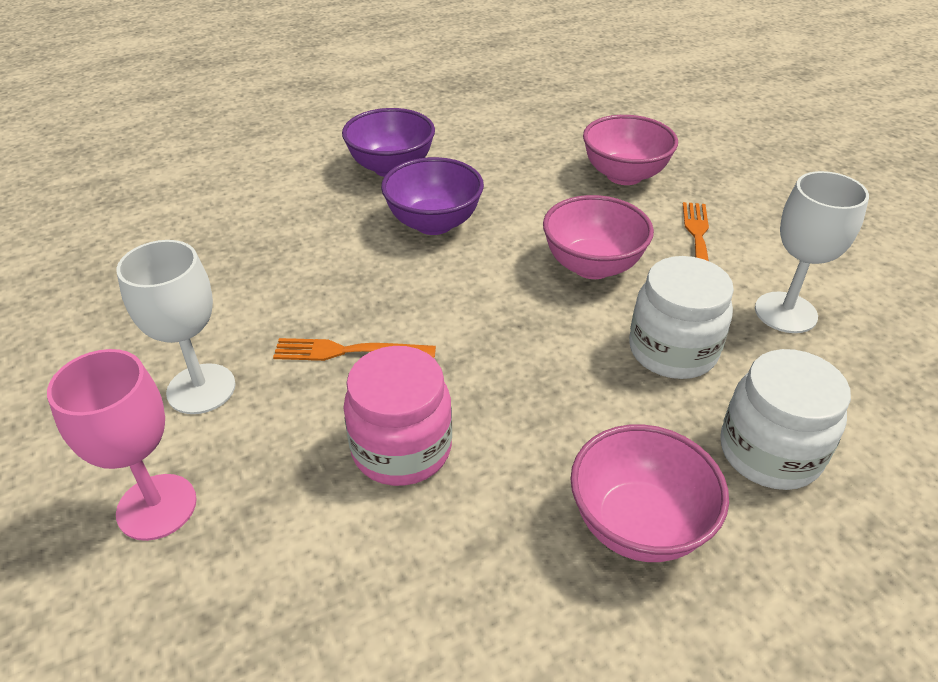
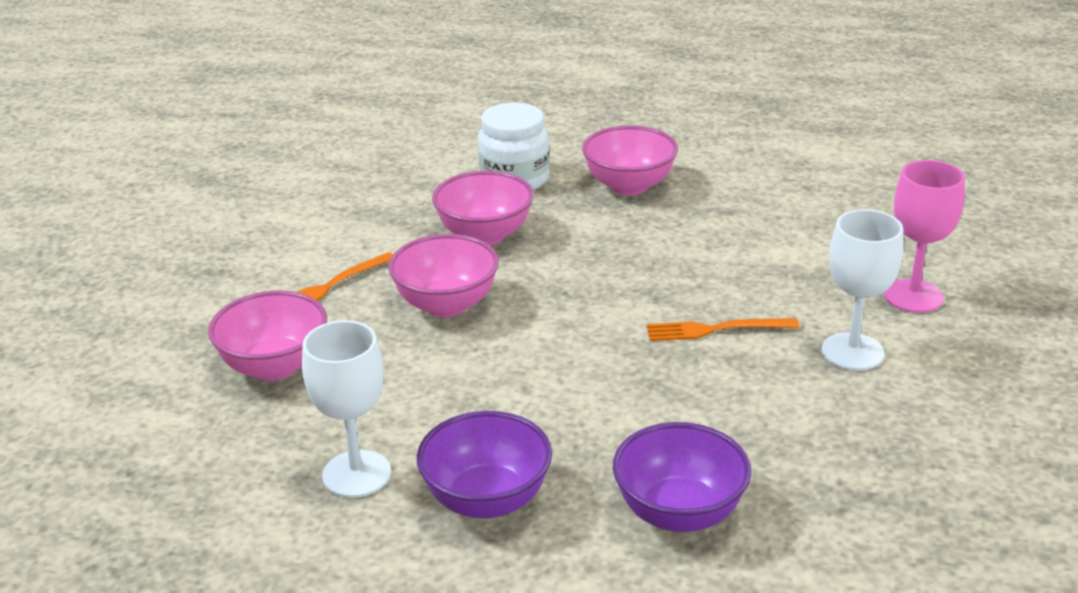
camera: 140 degrees left, 10 degrees down
orange fork [273,338,436,361] -> orange fork turned 135 degrees clockwise [647,318,799,341]
pink jar [344,346,452,486] -> none
purple bowl [381,157,484,235] -> purple bowl moved to [613,422,751,532]
white jar [629,256,734,379] -> pink bowl [432,171,534,245]
white goblet [755,171,869,333] -> white goblet moved to [302,320,391,498]

